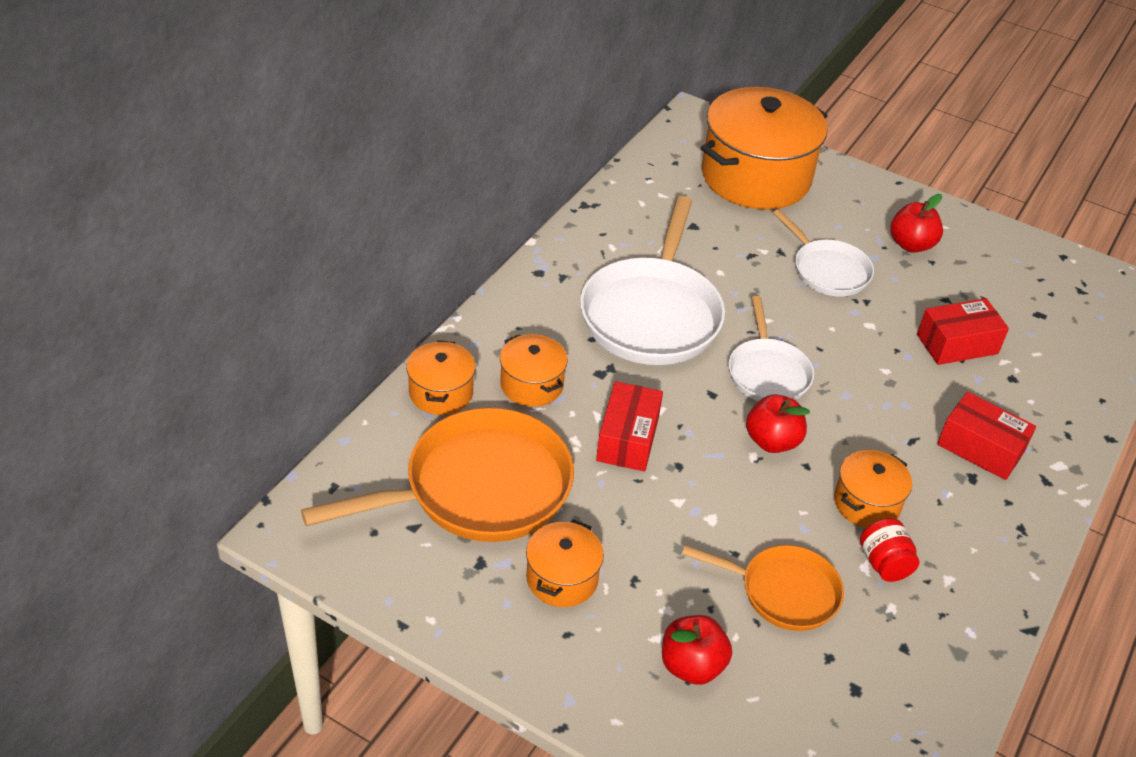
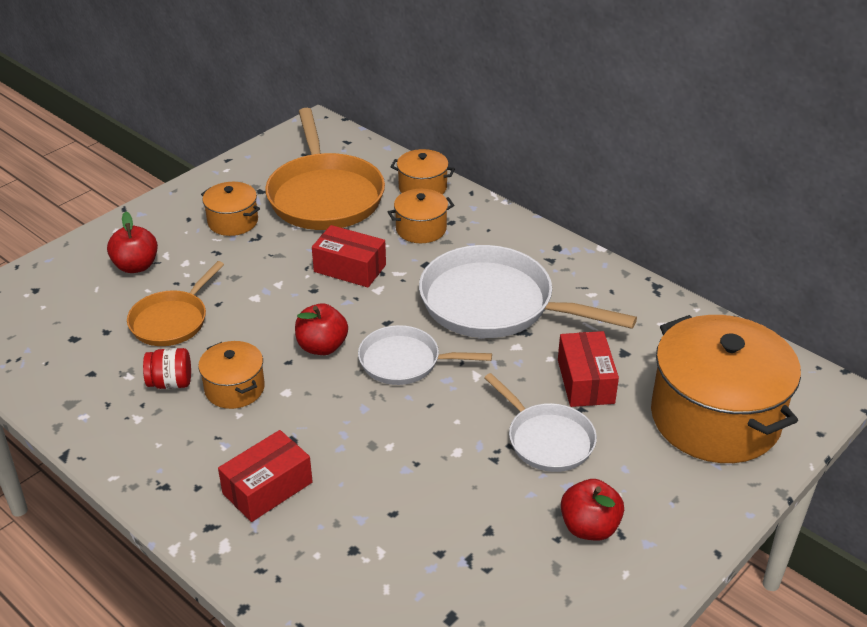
camera: 105 degrees right, 5 degrees down
white pan [773,209,874,297] -> white pan turned 105 degrees counterclockwise [484,373,597,472]
red box [917,298,1009,365] -> red box moved to [558,331,619,407]

